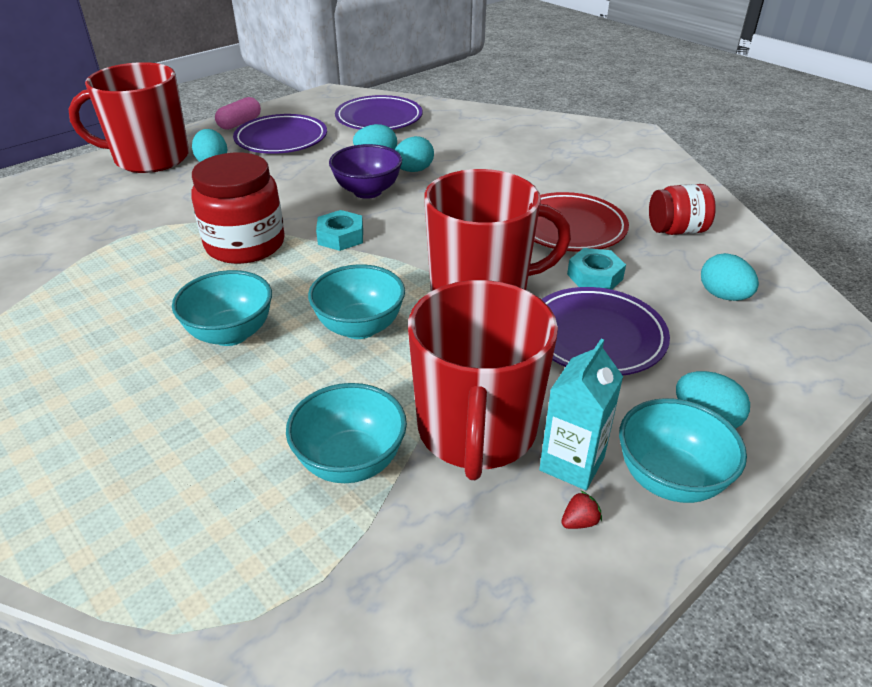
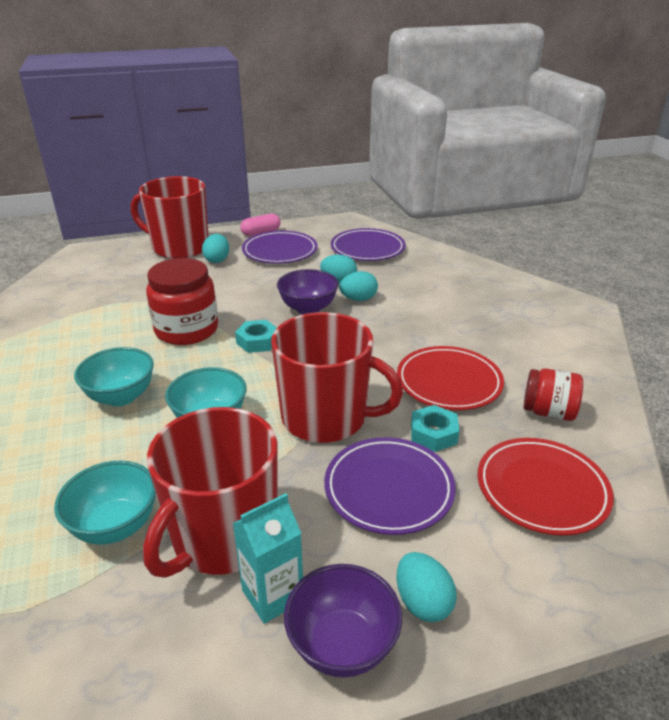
camera: 25 degrees right, 5 degrees down
red strawberry [562,490,602,529] -> none
turquoise bowl [619,398,747,503] -> purple bowl [284,564,402,678]
turquoise egg [701,253,759,301] -> red plate [478,438,614,536]

